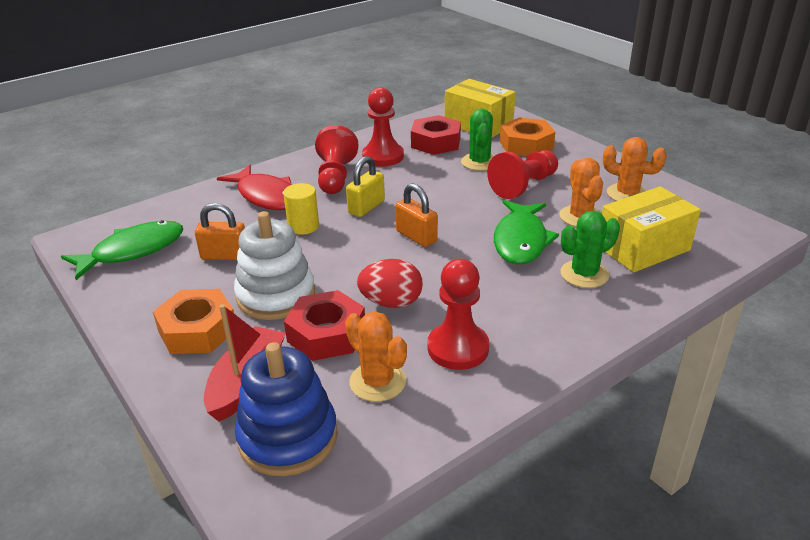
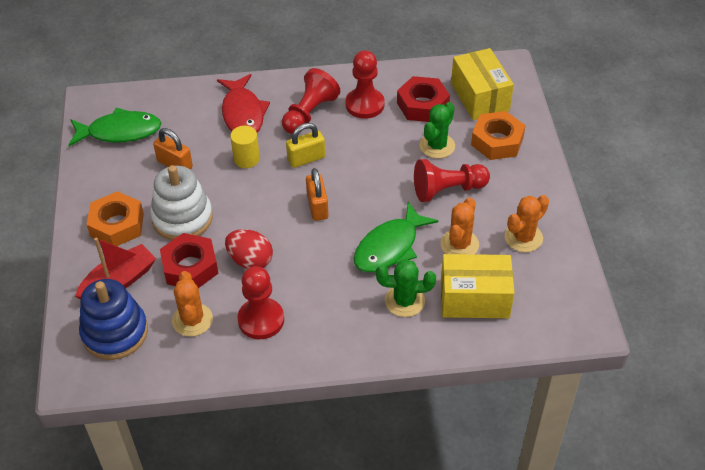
camera: 30 degrees right, 15 degrees up
orange cactus [603,137,667,201] -> orange cactus turned 75 degrees clockwise [505,195,549,252]

